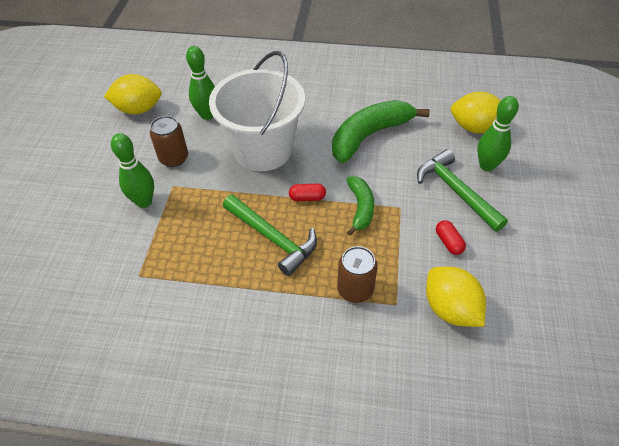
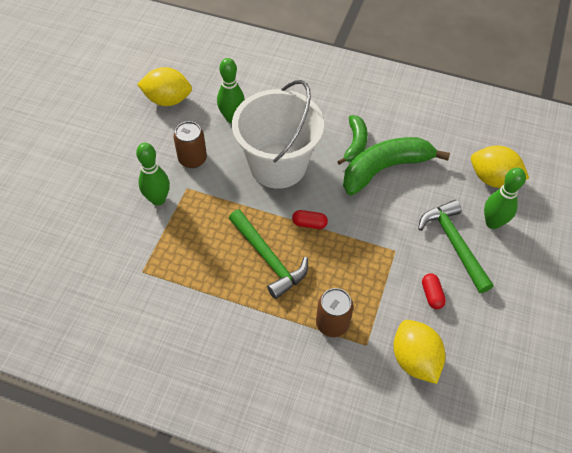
camera: 10 degrees right, 5 degrees up
green banana [346,176,375,236] -> green banana moved to [337,115,368,165]

